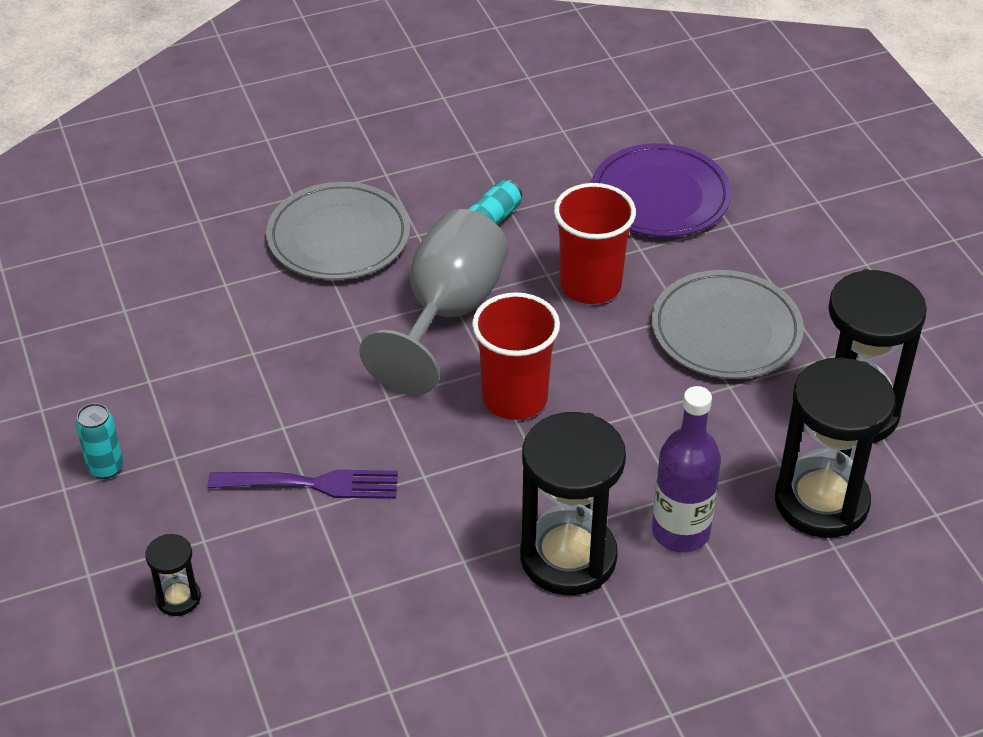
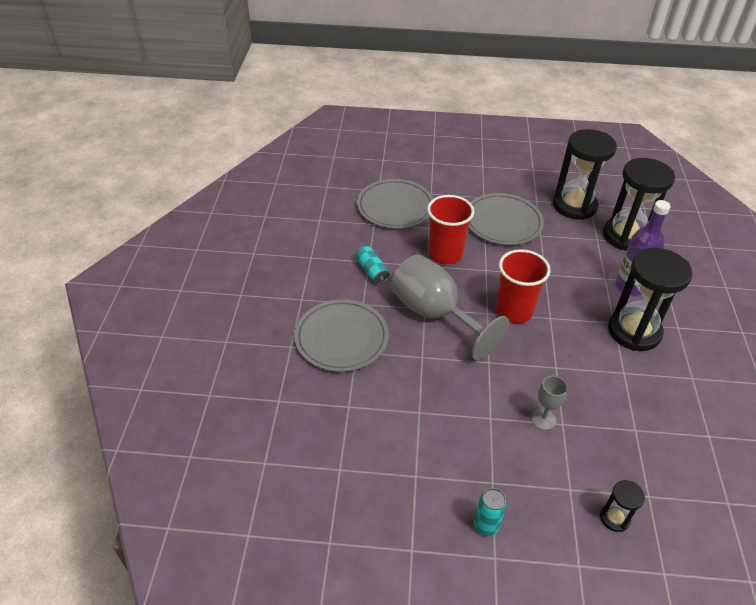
camera: 65 degrees left, 0 degrees up
purple fork [208,469,398,499] -> grey goblet [531,376,568,430]
purple plate [591,143,732,237] -> grey plate [357,179,433,229]

